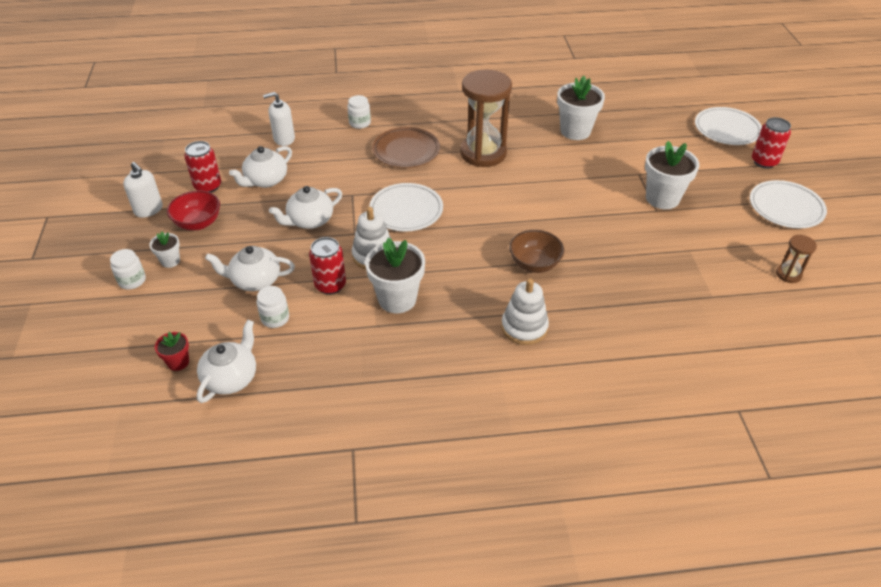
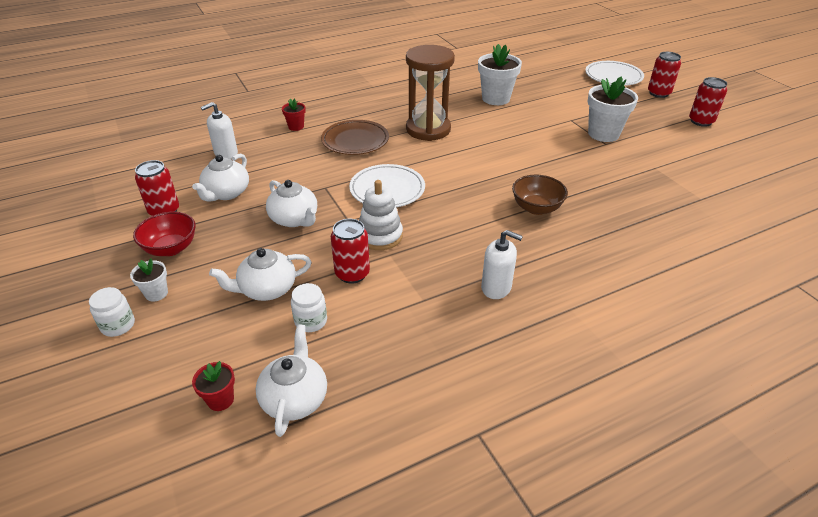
camera: 20 degrees left, 5 degrees down
white soap dispenser [123,162,163,218] -> white soap dispenser moved to [481,230,523,299]
white teapot [269,186,342,229] -> white teapot turned 75 degrees counterclockwise [266,180,317,227]
white jar [347,95,371,129] -> red flower pot [282,98,306,131]
white flower pot [365,238,425,313] -> none
white stacking toy [501,278,549,345] -> none
white plate [750,180,827,228] -> red can [689,77,727,127]
brown hourglass [776,235,817,283] -> none

